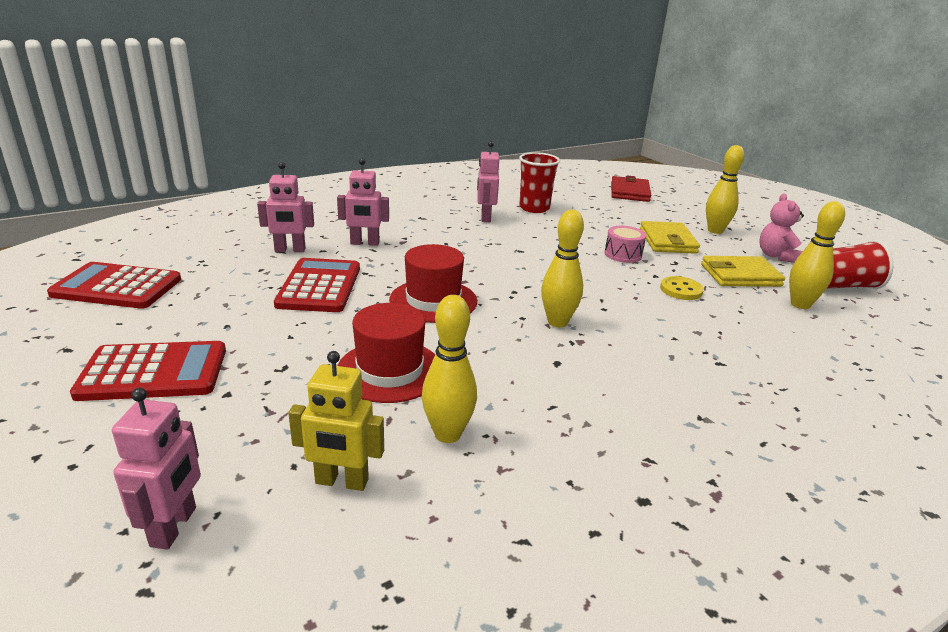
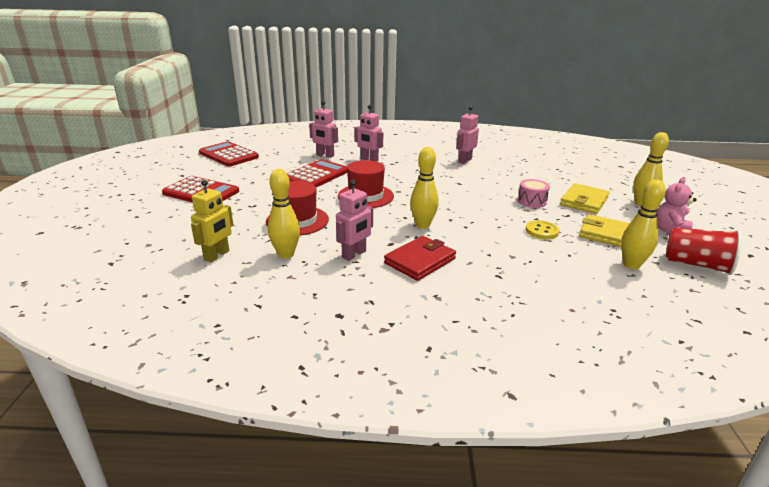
camera: 35 degrees right, 0 degrees up
pink robot [112,388,201,549] -> pink robot moved to [336,180,373,261]
yellow robot [288,351,384,491] -> yellow robot turned 105 degrees counterclockwise [191,180,233,262]
red cup [519,152,560,213] -> none
red wallet [611,175,651,202] -> red wallet moved to [384,236,456,281]

